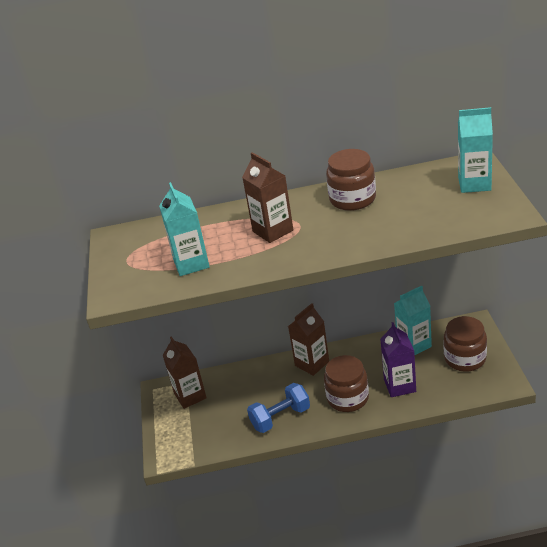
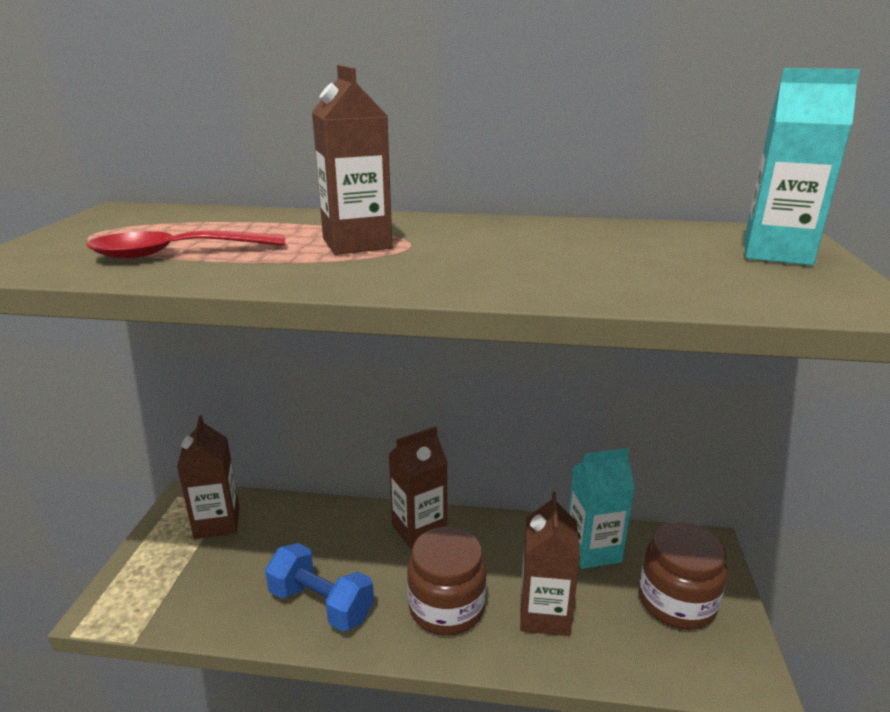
camera: 10 degrees right, 10 degrees down
turquoise carton [159,182,210,276] -> red spoon [87,231,285,259]
blue dumbbell [247,383,310,433] -> blue dumbbell turned 45 degrees clockwise [265,543,374,632]
brown jar [326,149,376,211] -> none
purple carton [380,322,416,397] -> brown carton [520,492,580,636]

